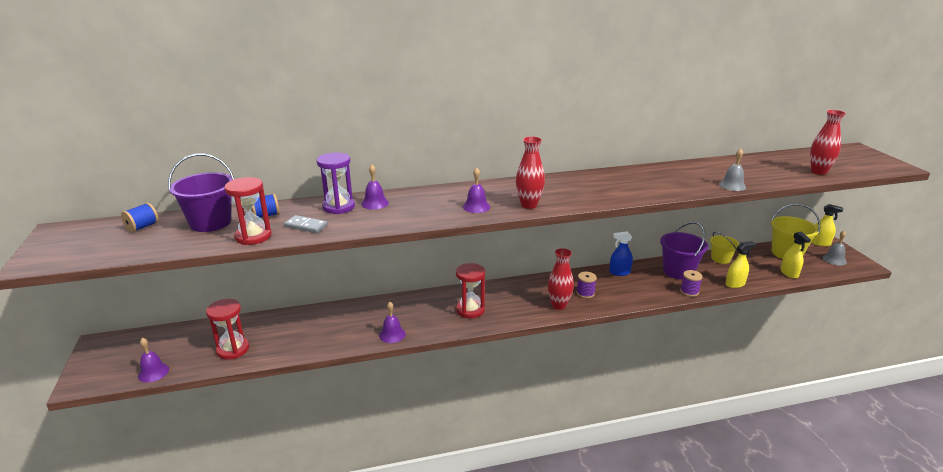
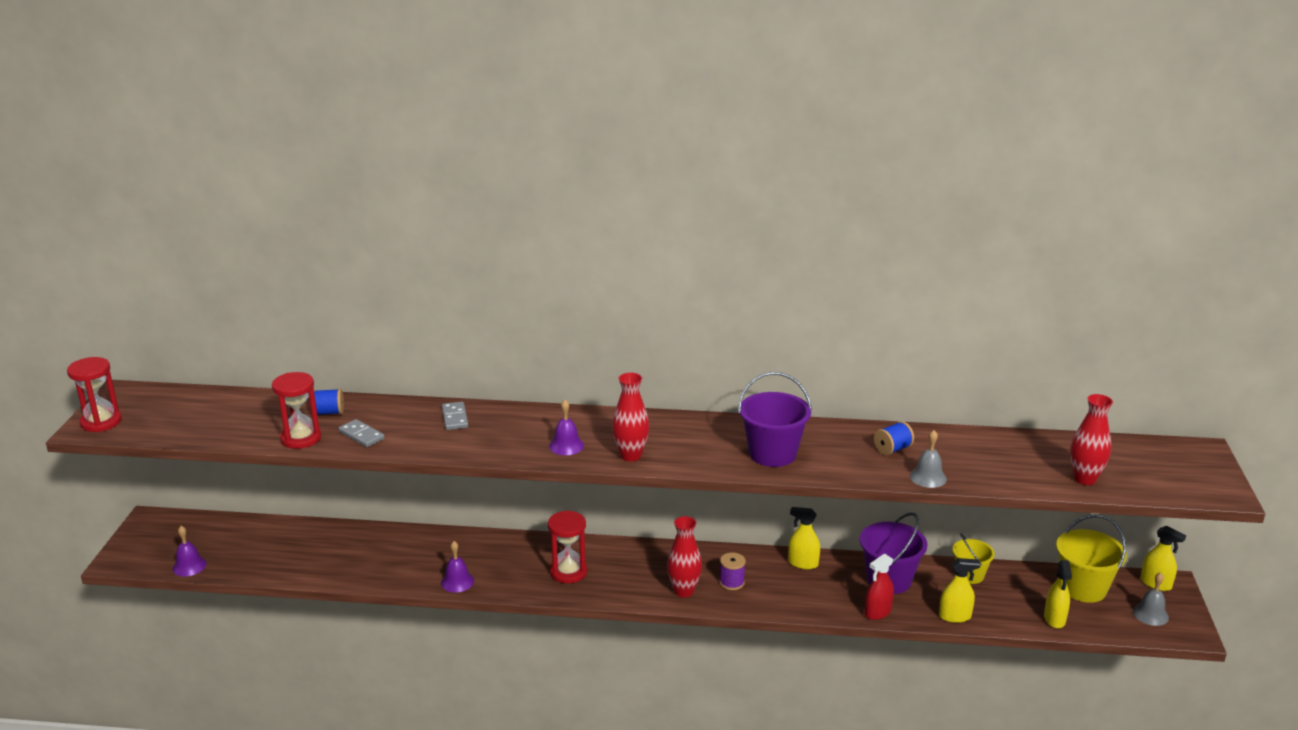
camera: 20 degrees right, 0 degrees up
blue spool [121,203,159,233] -> blue spool moved to [874,421,914,455]
purple bucket [168,153,234,232] -> purple bucket moved to [738,372,812,467]
red hourglass [206,299,249,360] -> red hourglass moved to [67,357,122,432]
purple hourglass [317,152,355,214] -> none
purple bell [361,165,389,210] -> grey domino [442,402,468,430]
blue spray bottle [609,231,633,276] -> yellow spray bottle [788,507,820,569]
purple spool [680,270,703,297] -> red spray bottle [865,553,894,620]

